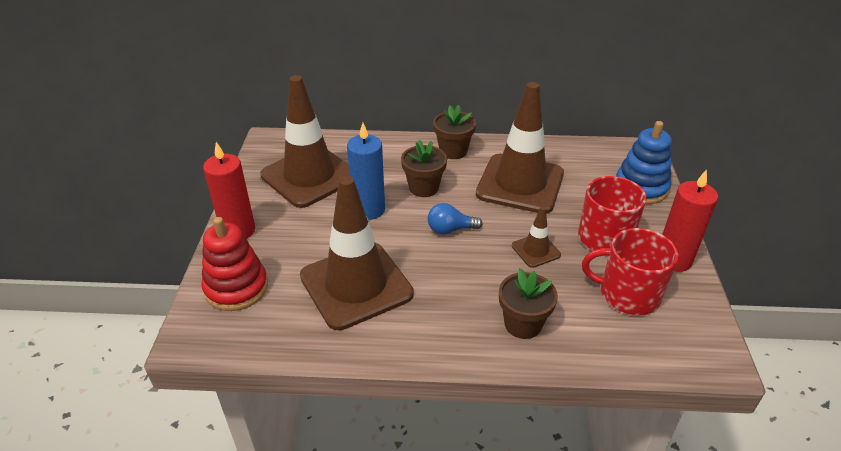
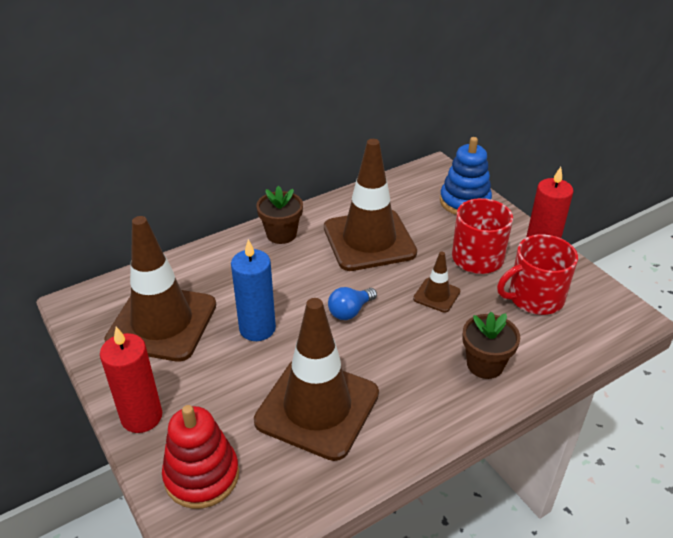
camera: 35 degrees left, 0 degrees up
brown flower pot [401,140,447,197] -> none

